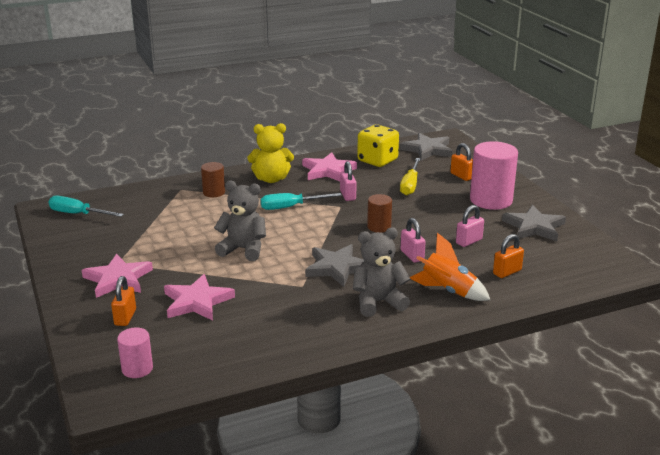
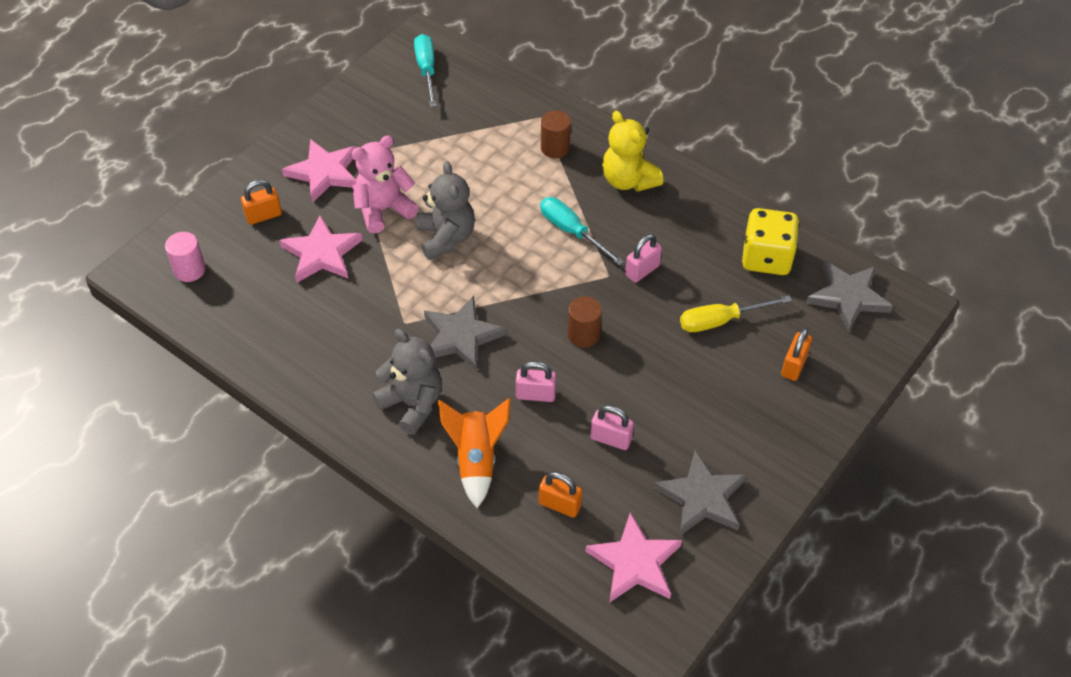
camera: 60 degrees right, 25 degrees up
pink star [302,152,357,181] -> pink star moved to [585,512,682,603]
pink padlock [401,218,426,263] -> pink padlock turned 60 degrees clockwise [516,361,556,402]
pink cylinder [470,141,518,210] -> none
none -> pink teddy bear [351,135,419,234]

